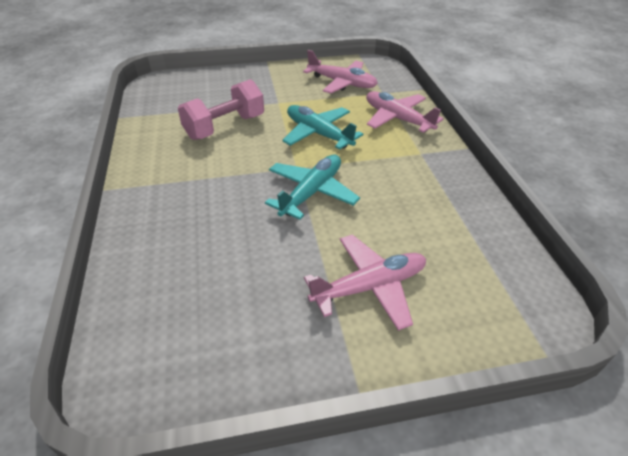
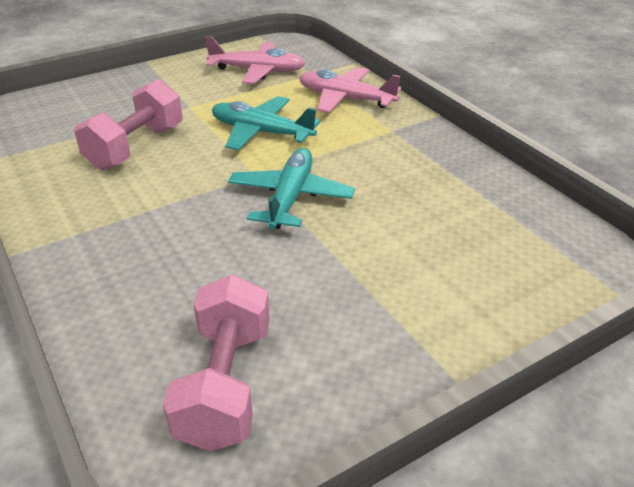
camera: 20 degrees left, 5 degrees down
pink plane [304,234,426,331] -> none
none -> pink dumbbell [163,275,270,451]

